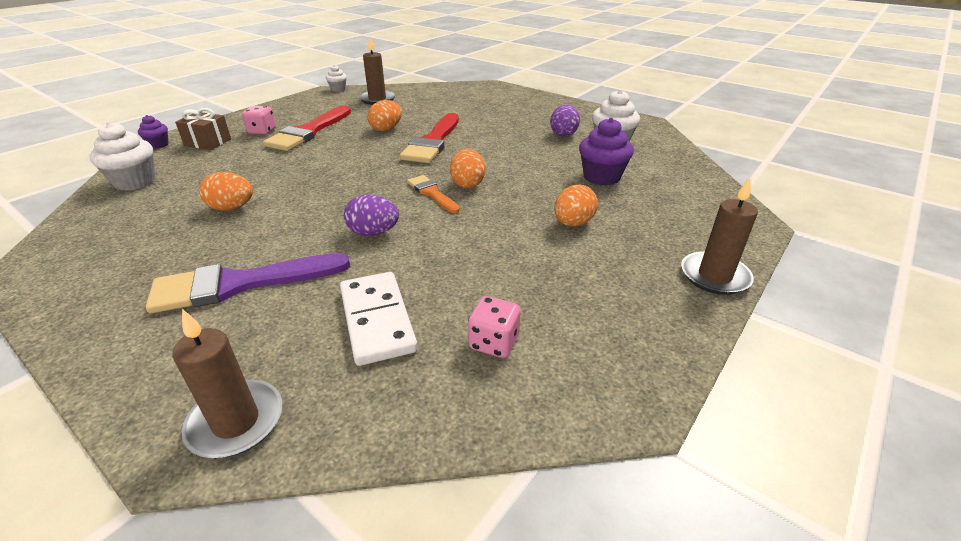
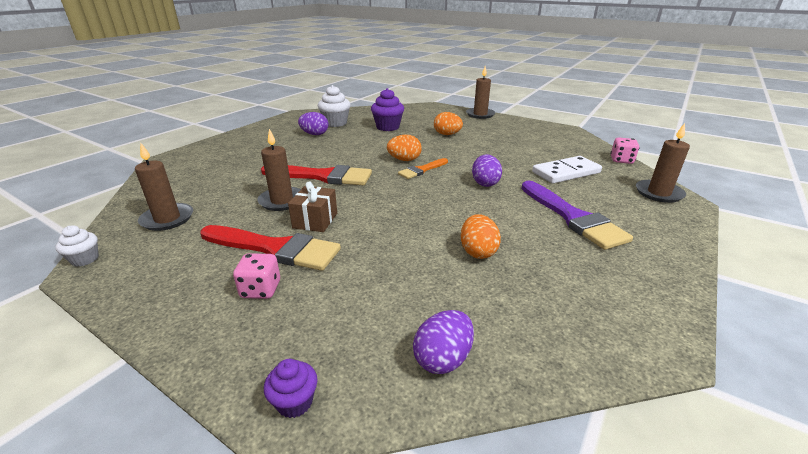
camera: 95 degrees left, 5 degrees down
white cupcake [90,122,156,191] -> purple egg [413,310,474,374]
brown gift [175,108,231,150] -> brown gift moved to [288,181,337,232]
orange egg [367,100,402,131] -> brown candle [257,129,301,211]
pink dice [468,296,521,358] -> pink dice moved to [611,137,640,164]

